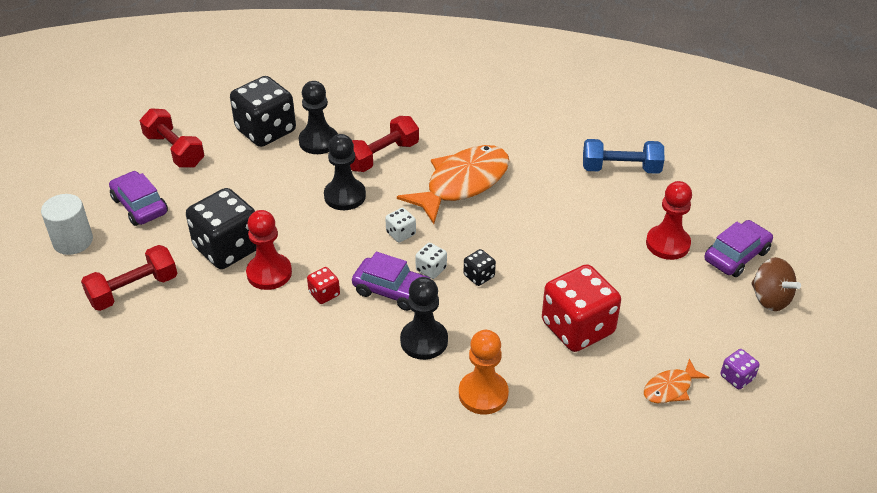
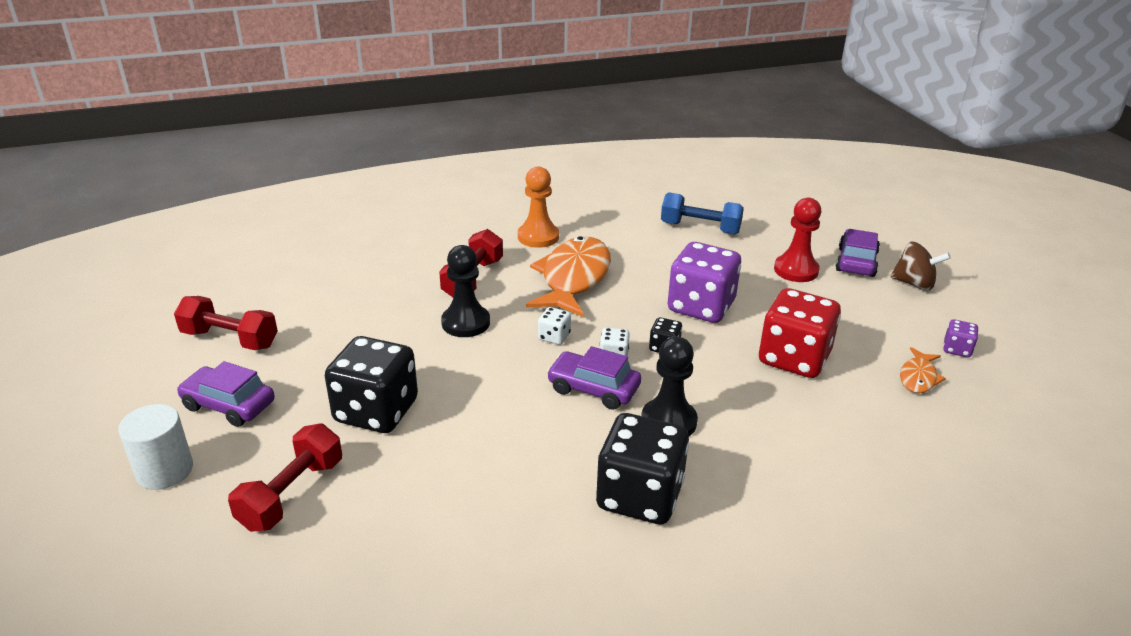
camera: 30 degrees left, 10 degrees down
black dice [230,76,296,147] -> black dice moved to [596,413,689,524]
red pawn [246,210,292,290] -> none
black pawn [298,81,338,154] -> none
red dice [307,267,340,304] -> none
purple car [352,252,429,311] -> purple car turned 150 degrees counterclockwise [547,346,641,410]
orange pawn [459,330,509,414] -> orange pawn moved to [518,167,559,248]
blue dumbbell [583,139,664,174] -> blue dumbbell turned 45 degrees clockwise [661,192,744,234]
none -> purple dice [668,242,741,323]

